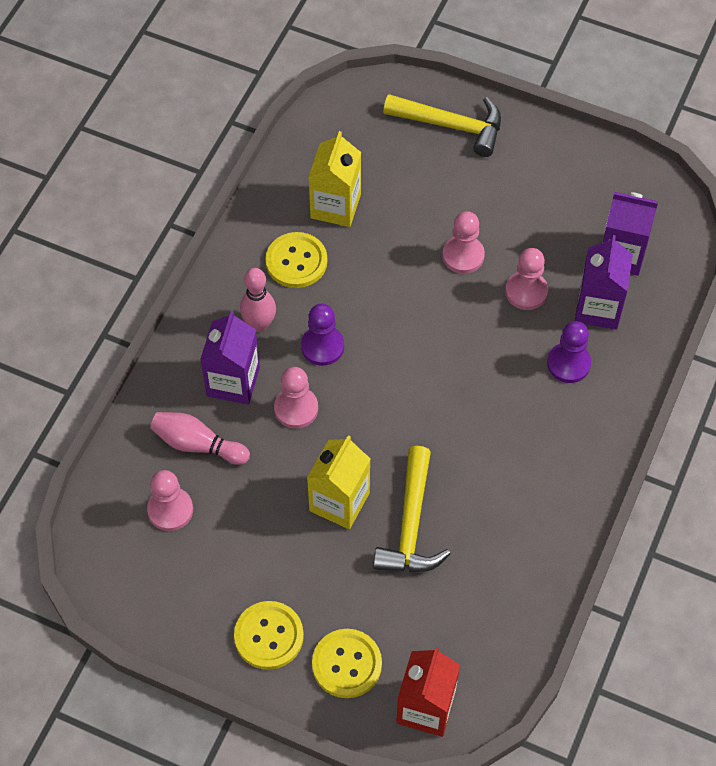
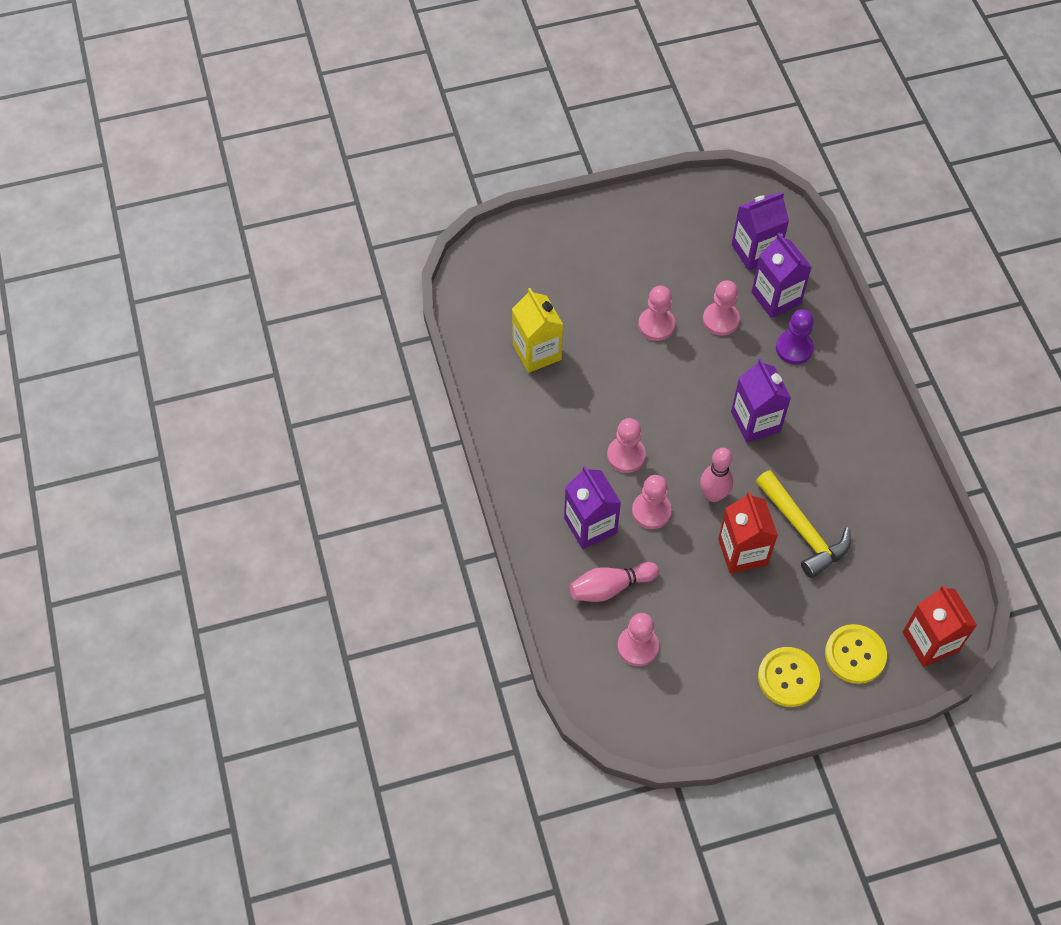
camera: 40 degrees left, 0 degrees up
pink bowling pin [240,268,276,332] -> pink bowling pin moved to [700,448,733,502]
yellow button [266,232,327,288] -> none
purple pawn [301,304,344,366] -> pink pawn [607,418,646,473]
yellow carton [307,435,370,529] -> red carton [718,491,778,574]
yellow hammer [383,94,501,157] -> none
none -> purple carton [731,358,791,443]

